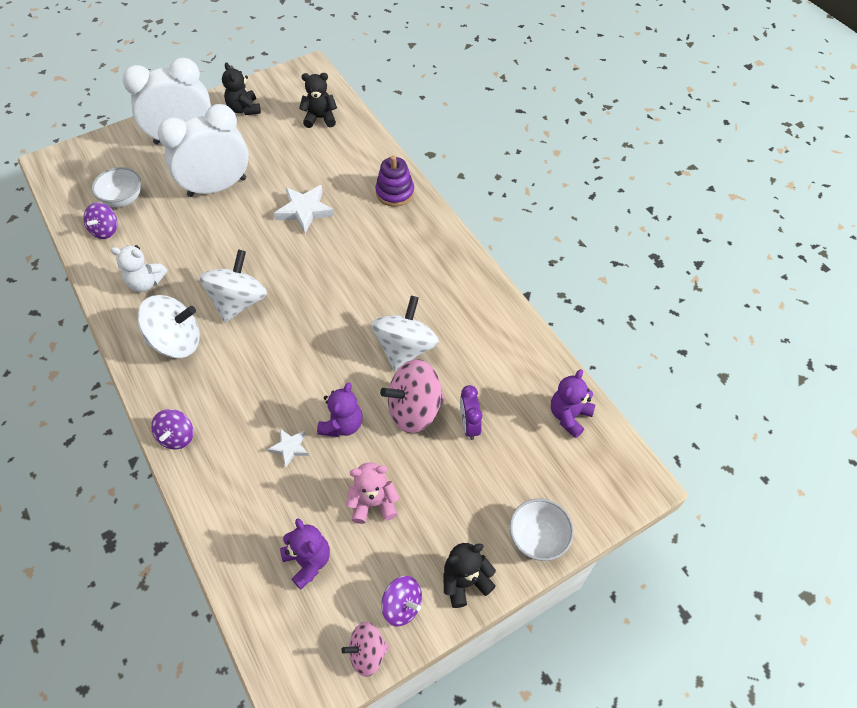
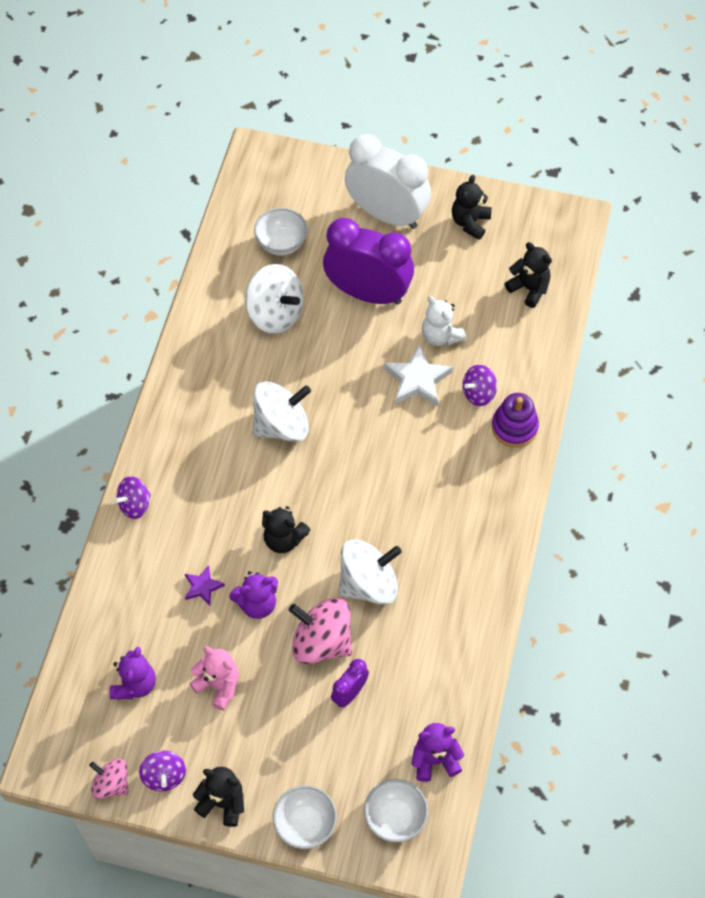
camera: 45 degrees right, 5 degrees up
purple spinning top [83,202,118,239] -> purple spinning top moved to [463,365,497,406]
white teddy bear [110,245,167,292] -> white teddy bear moved to [422,296,466,346]
white spinning top [137,295,200,358] -> white spinning top moved to [245,264,304,334]
white clock [157,104,249,197] -> purple clock [323,218,414,305]
white star [268,428,309,467] -> purple star [185,565,225,605]
none -> black teddy bear [262,506,310,553]
none -> white bowl [364,779,428,843]

